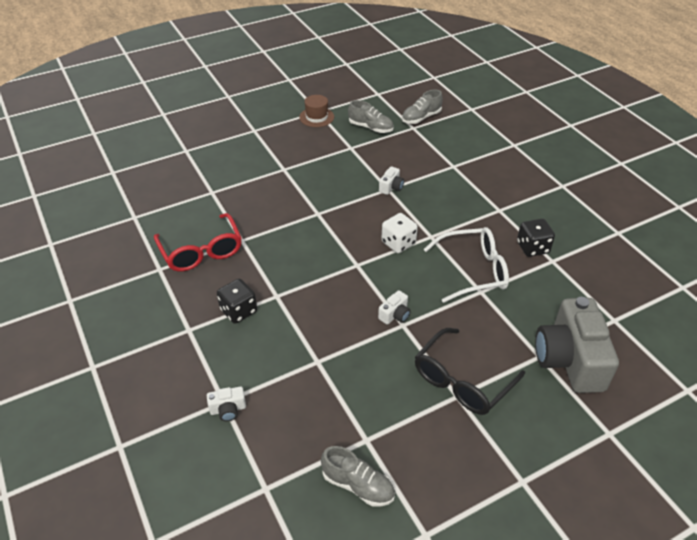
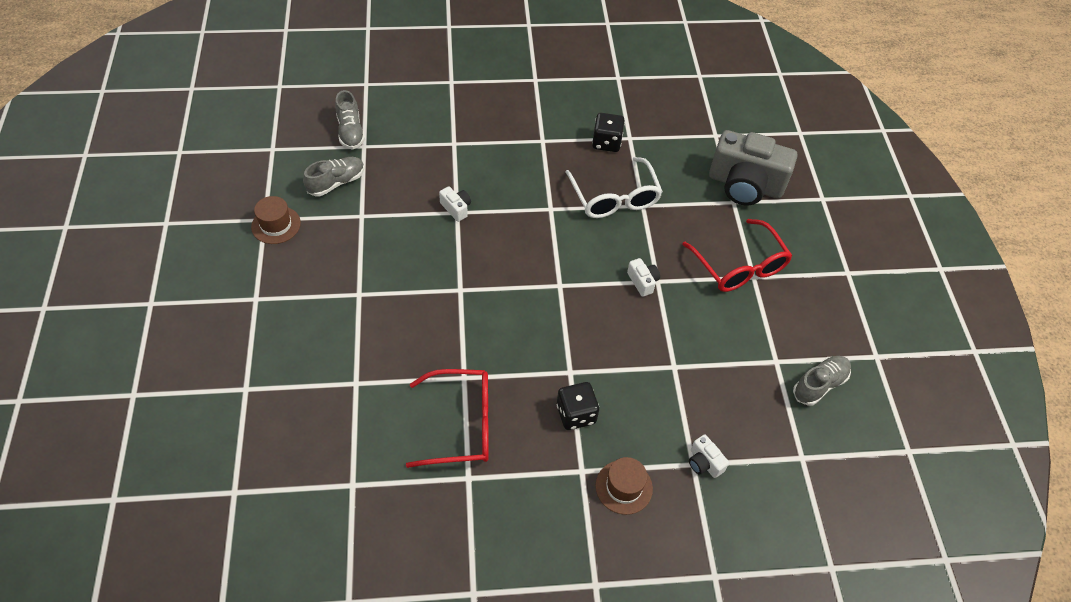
camera: 70 degrees left, 10 degrees up
white camera [207,387,246,421] -> white camera turned 135 degrees clockwise [689,434,729,478]
white dice [381,213,418,253] -> none
black glasses [415,328,525,415] -> red glasses [682,219,792,292]
white glasses [424,227,509,303] -> white glasses turned 150 degrees clockwise [565,157,663,218]
none -> brown hat [596,457,653,515]

